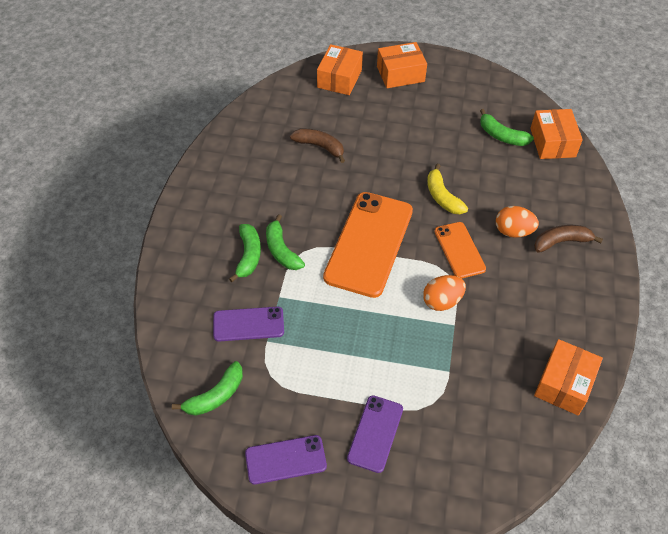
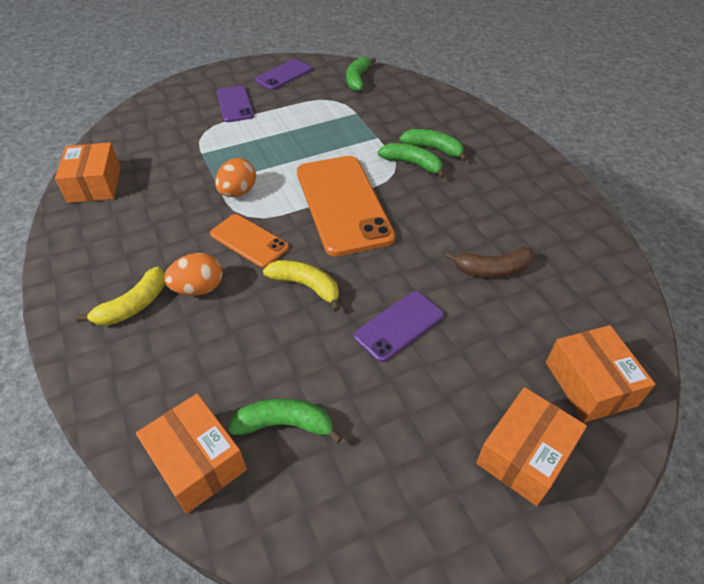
camera: 145 degrees right, 5 degrees down
purple phone [213,307,284,341] -> purple phone moved to [354,291,444,362]
green banana [229,224,261,282] -> green banana turned 150 degrees clockwise [399,129,467,162]
brown banana [534,225,603,253] -> yellow banana [76,266,165,326]

